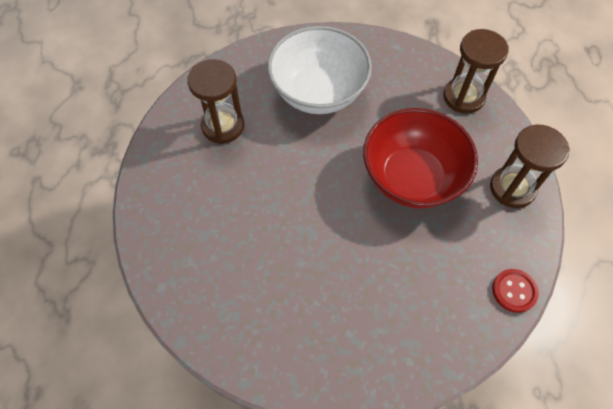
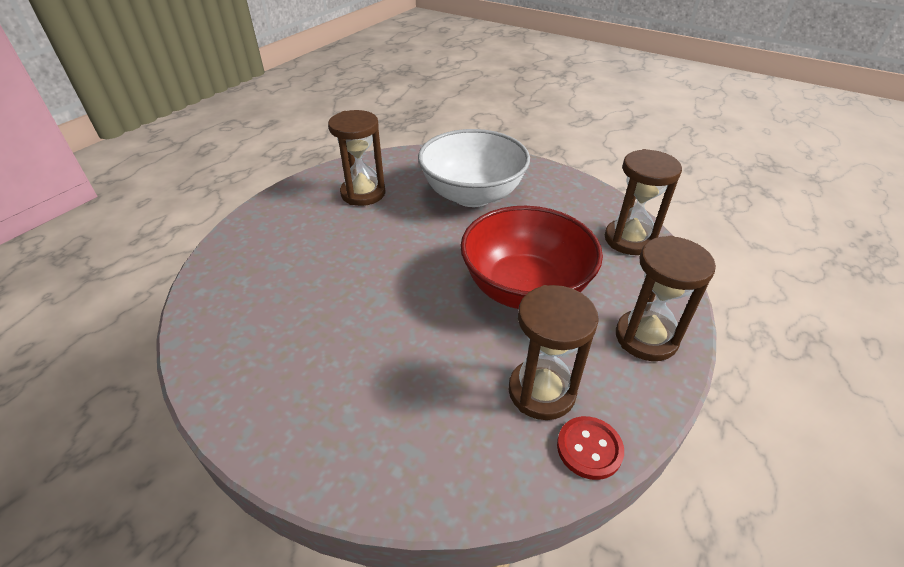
camera: 25 degrees right, 20 degrees down
none -> brown hourglass [509,285,599,420]

